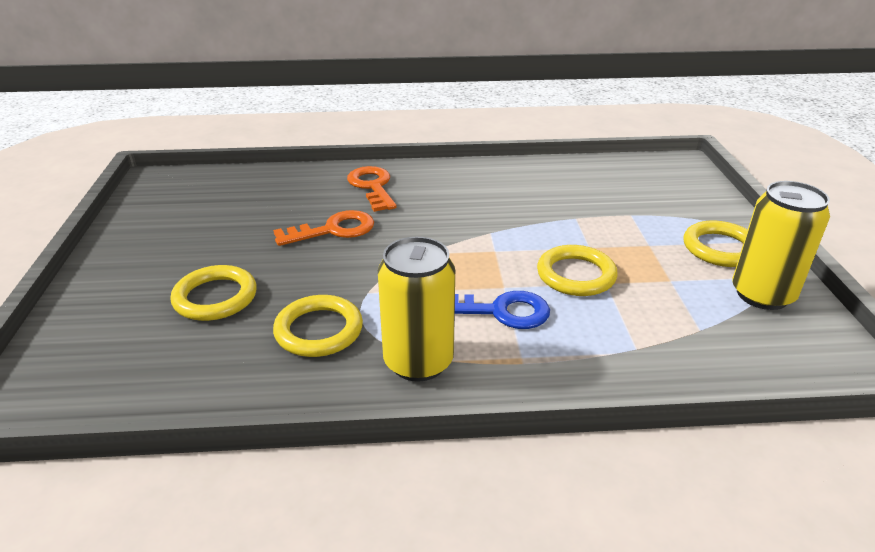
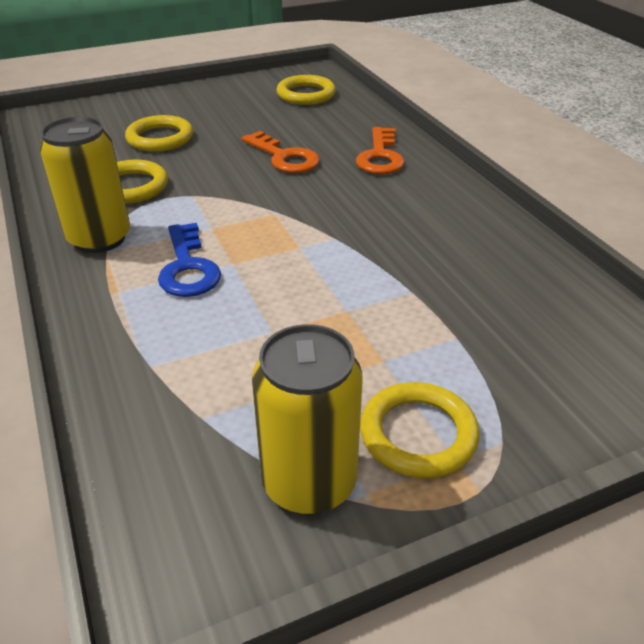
camera: 70 degrees right, 5 degrees up
orange key [347,166,397,212] -> orange key turned 135 degrees clockwise [356,127,405,174]
yellow ring [537,245,618,296] -> yellow ring moved to [276,75,336,105]

